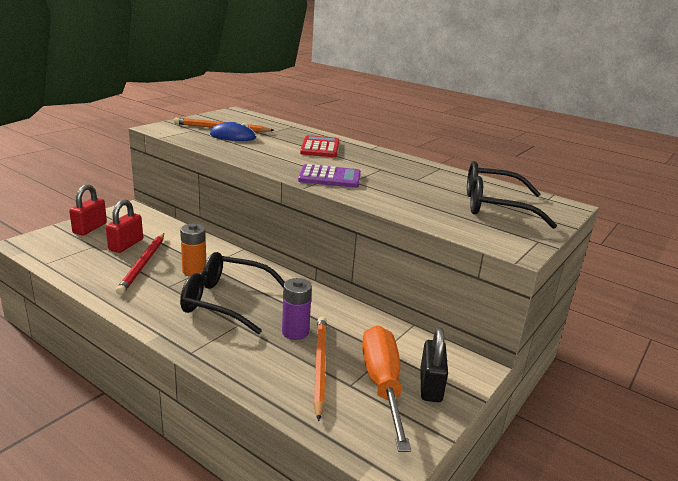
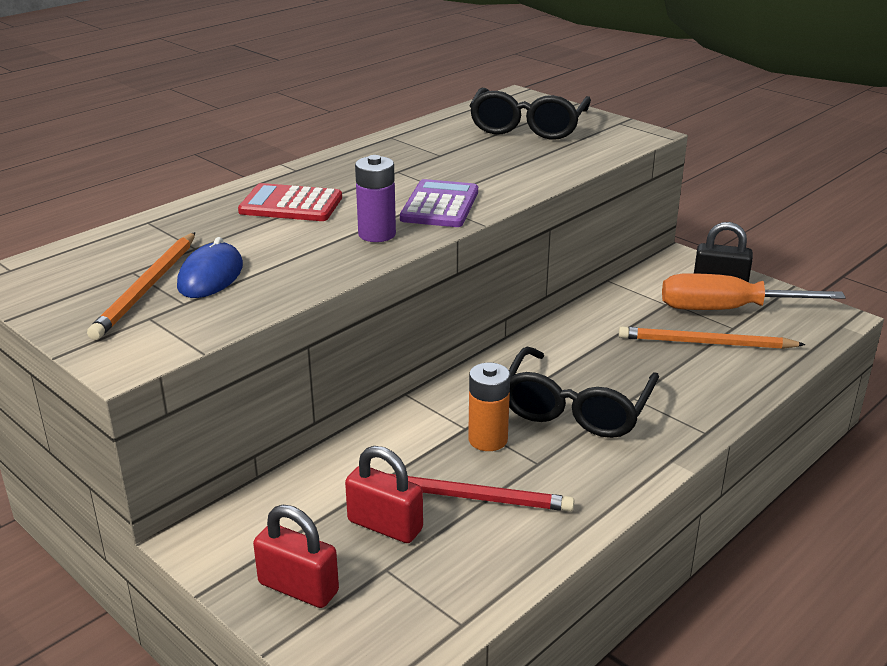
camera: 80 degrees left, 5 degrees up
purple battery [282,278,312,340] -> purple battery moved to [355,155,396,242]

